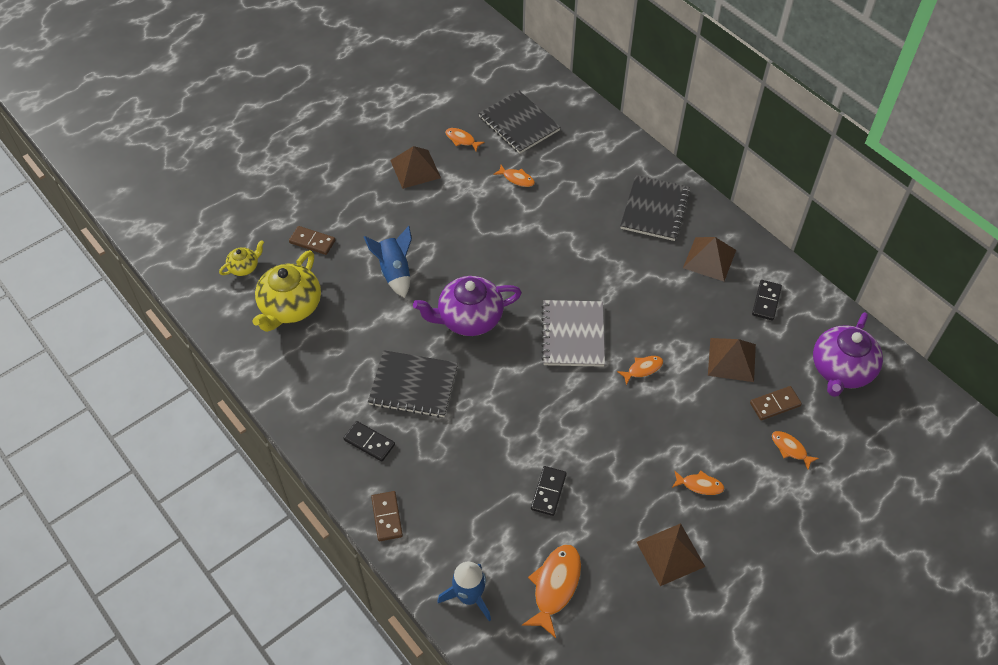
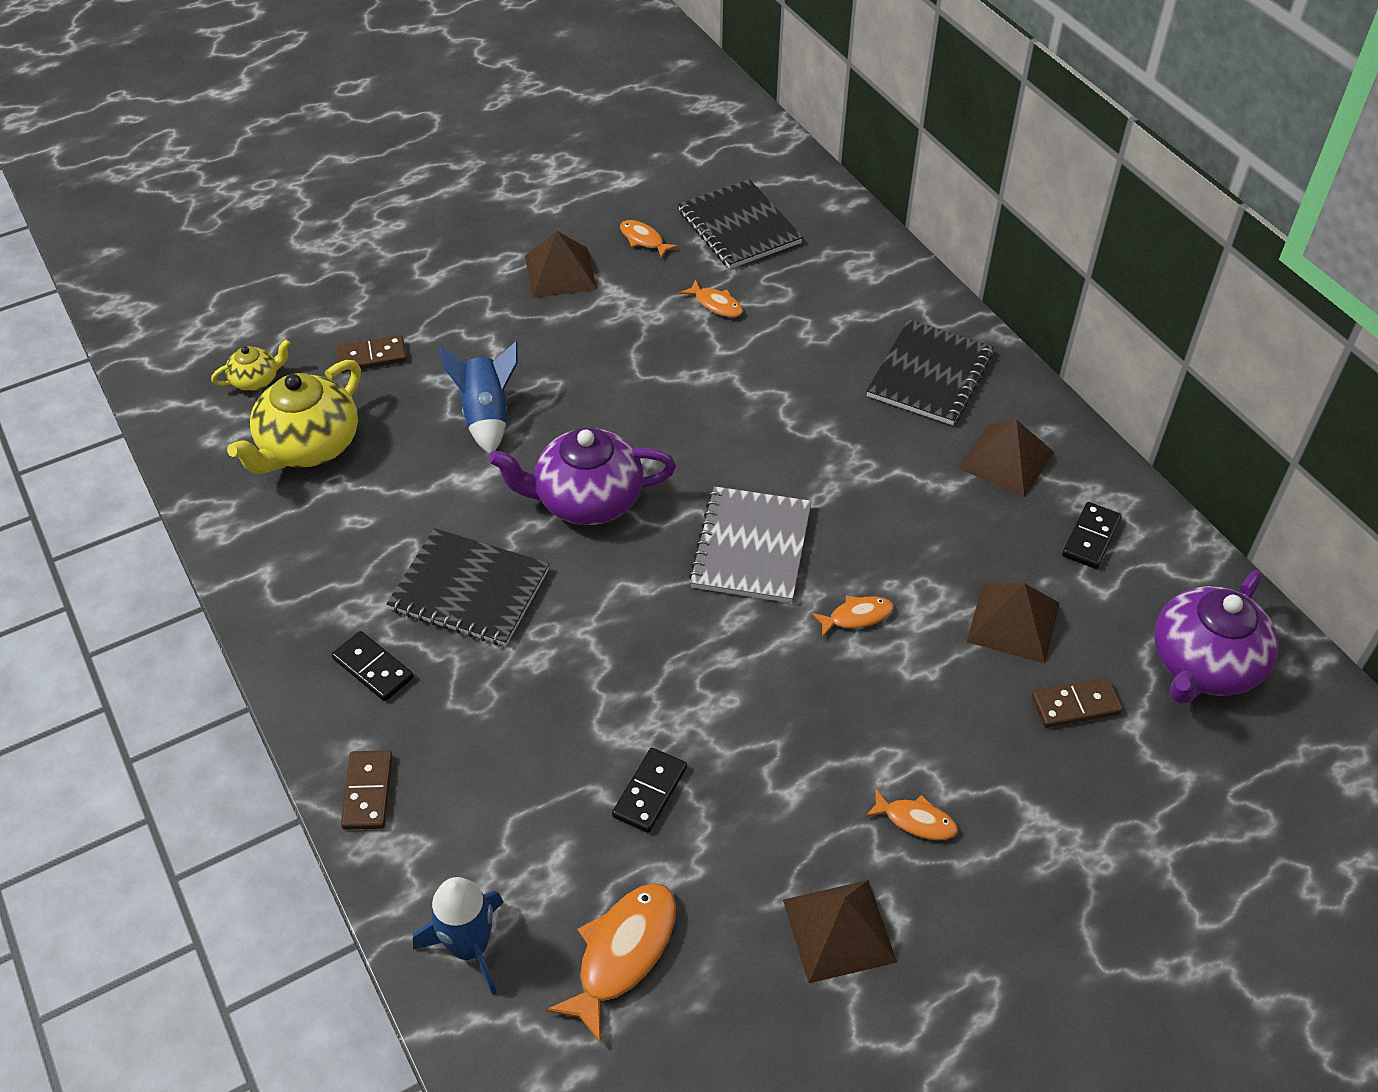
camera: 10 degrees right, 5 degrees down
brown domino [289,226,335,255] -> brown domino turned 45 degrees counterclockwise [336,335,407,373]
orange fish [772,431,819,470] -> none

